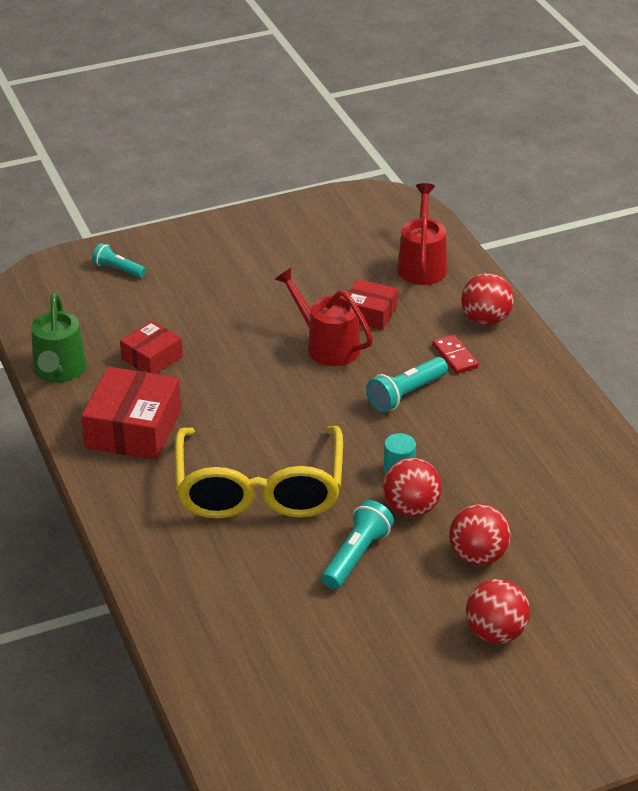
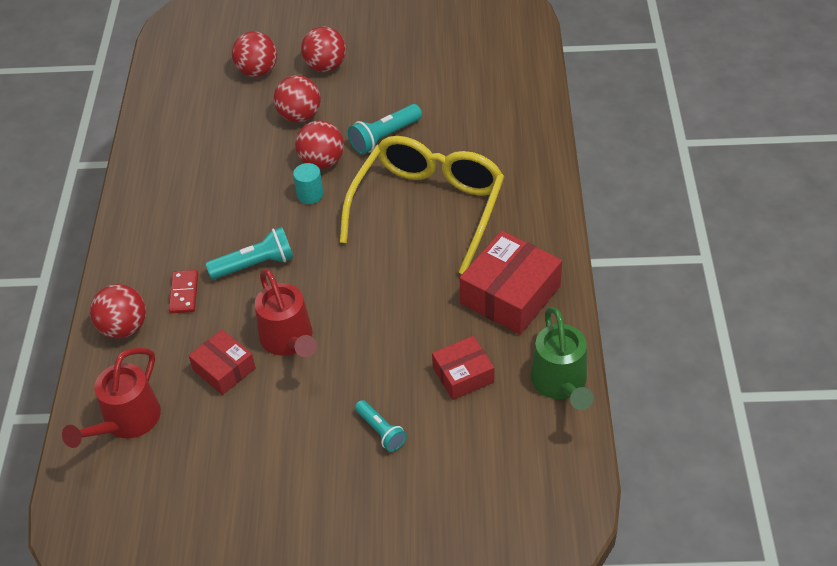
camera: 155 degrees left, 10 degrees up
green watering can [31,292,87,383] -> green watering can turned 150 degrees clockwise [531,307,593,410]
turquoise flashlight [92,243,146,278] -> turquoise flashlight moved to [355,400,407,452]
none -> red ball [232,31,277,77]

